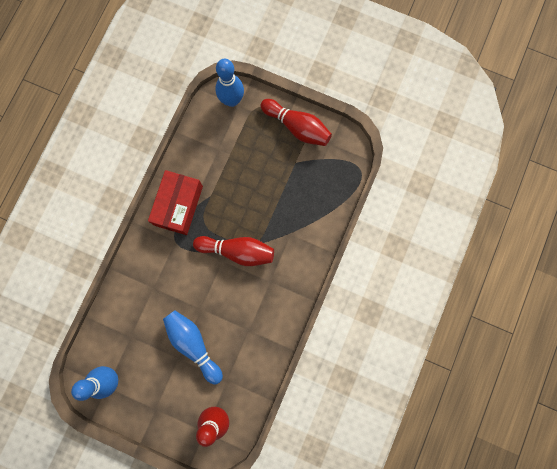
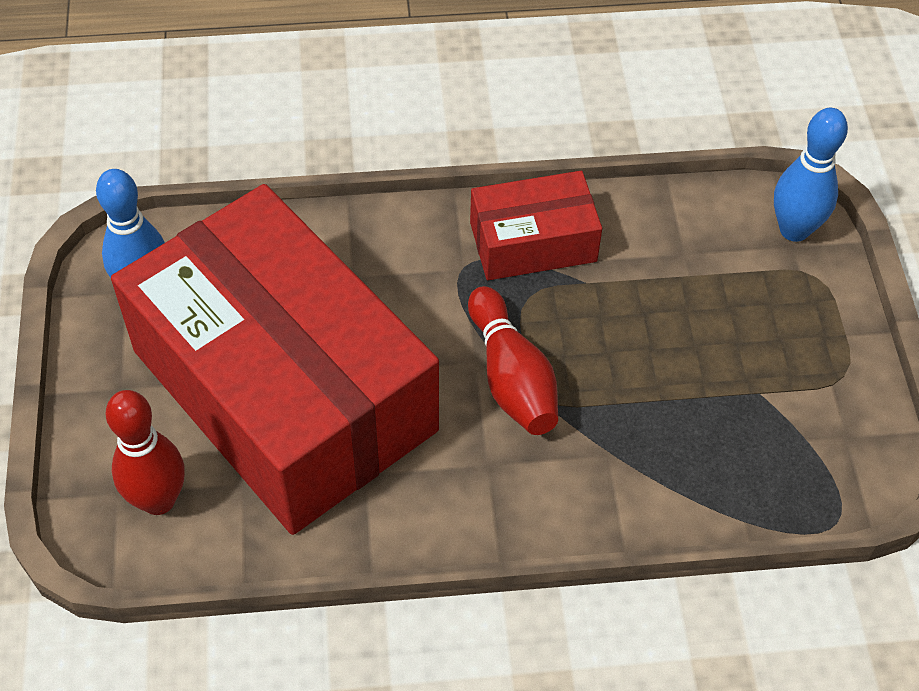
camera: 60 degrees right, 25 degrees down
blue bowling pin [163,310,223,385] -> red box [111,184,439,535]
red bowling pin [261,99,332,146] -> none

